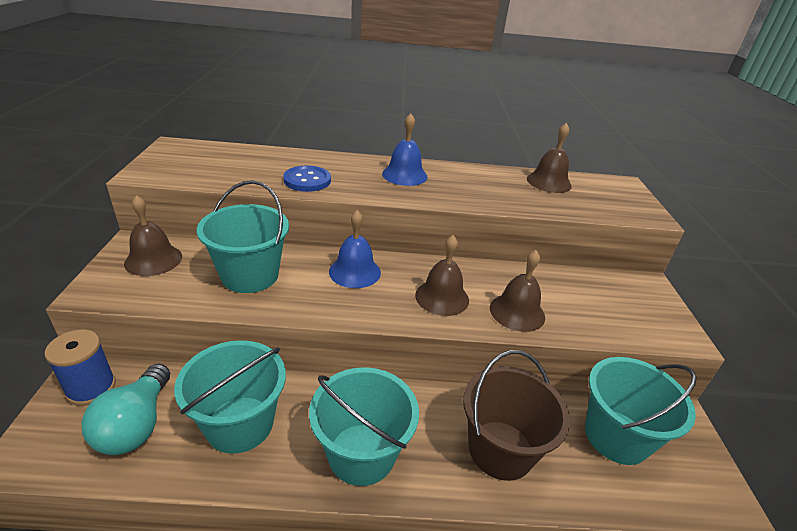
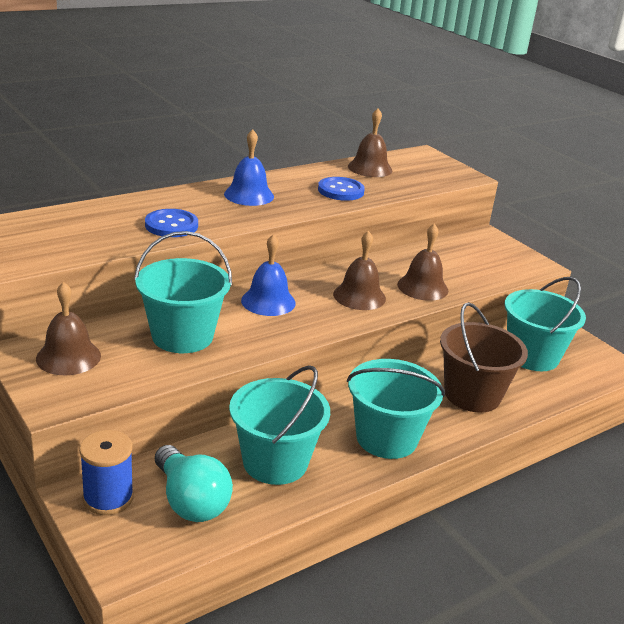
camera: 35 degrees left, 5 degrees down
none -> blue button [318,177,365,201]

